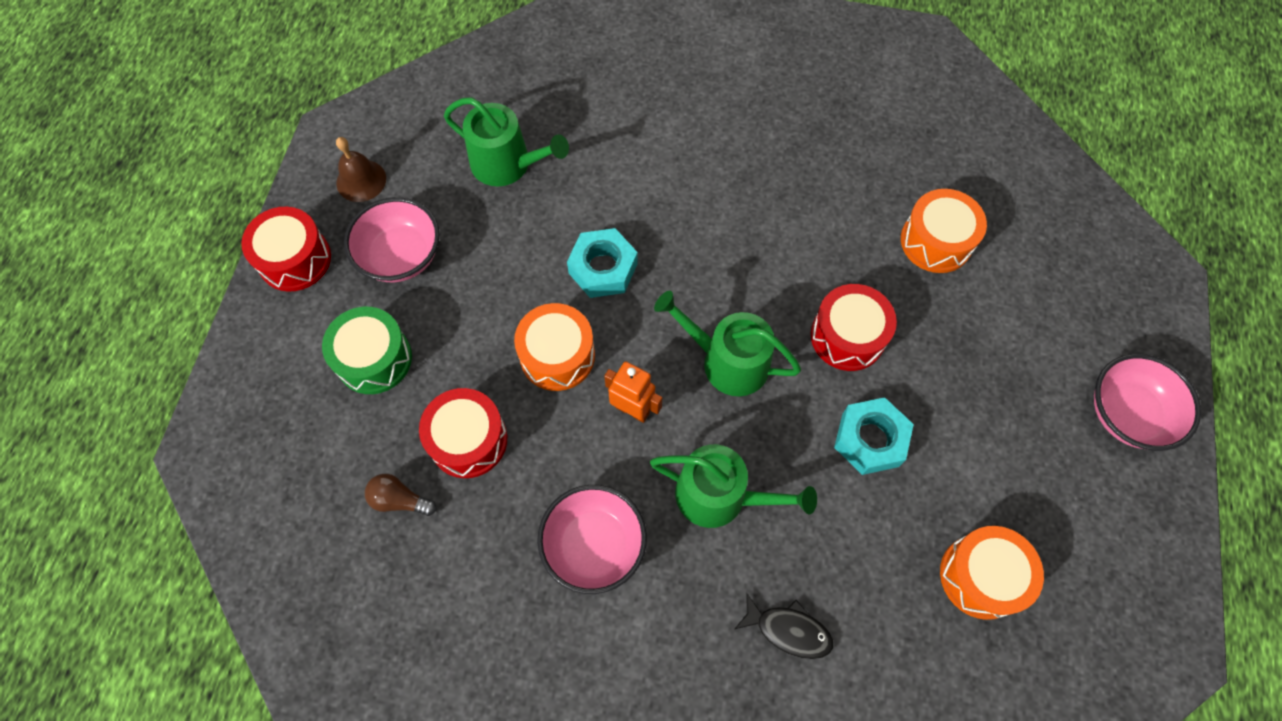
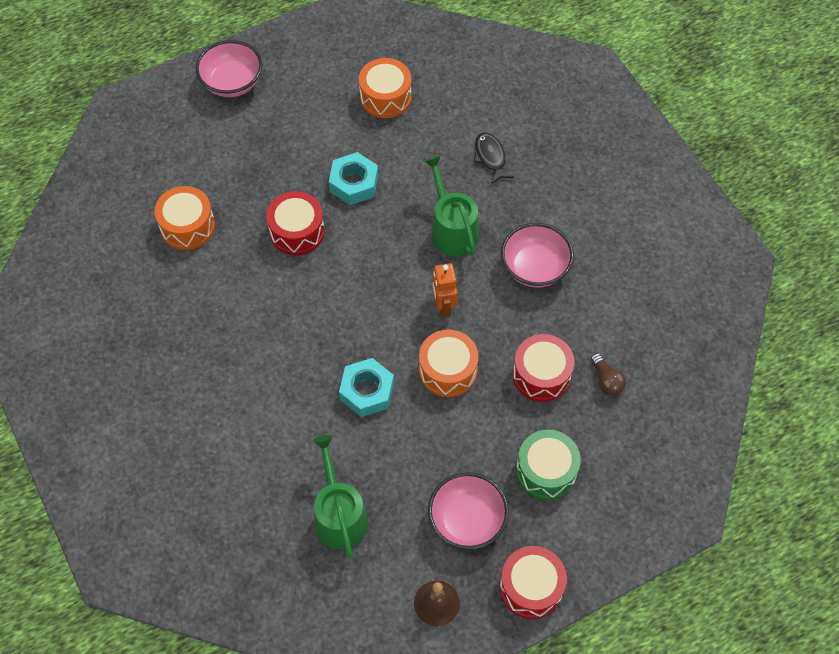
camera: 130 degrees left, 5 degrees down
green watering can [654,291,801,396] -> none

